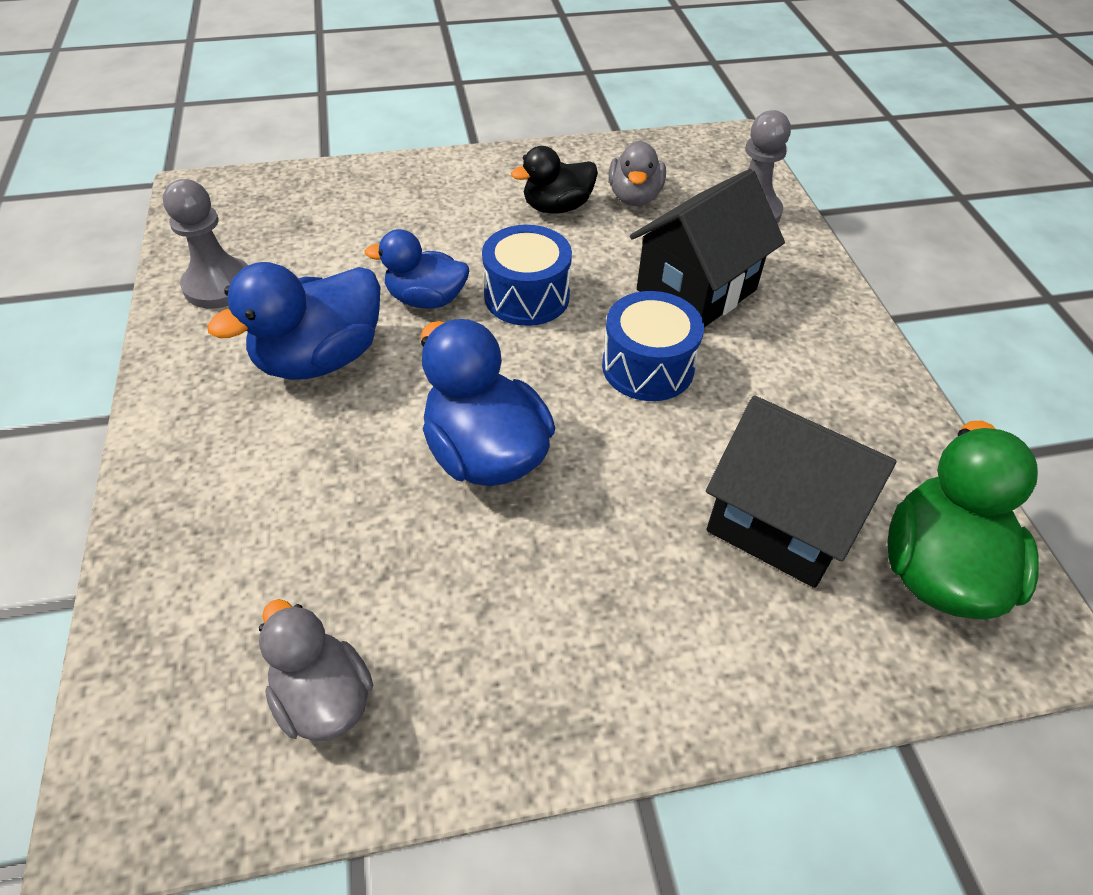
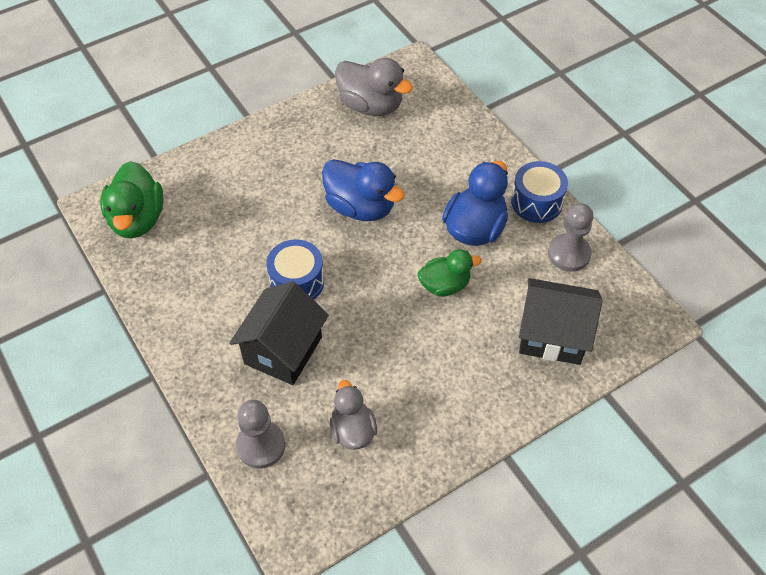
camera: 160 degrees right, 5 degrees up
grey duck [259,599,373,742] -> grey duck [335,58,413,116], size x1.54
blue duck [365,229,469,309] -> green duck [418,249,482,297]
blue drum [482,225,572,326] -> blue drum moved to [511,161,568,223]
black duck [511,146,598,214] -> none
black house [706,396,897,588] -> black house moved to [519,278,603,365]

